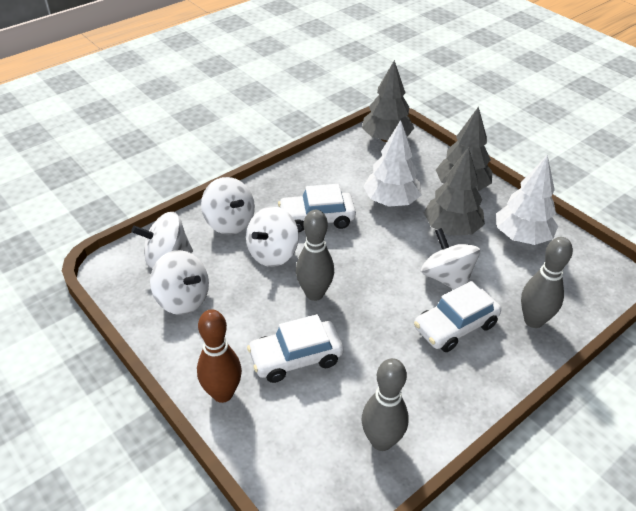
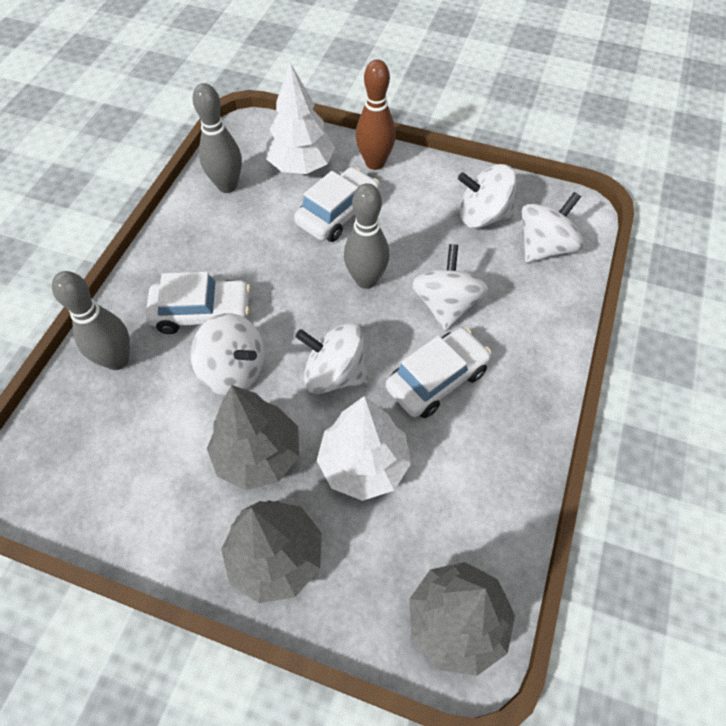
camera: 150 degrees right, 15 degrees up
white spinning top [201,177,255,235] -> white spinning top moved to [295,323,368,394]
white car [414,281,501,352] -> white car turned 60 degrees clockwise [146,272,251,334]
white tree [496,155,558,245] -> white tree moved to [266,63,335,174]

